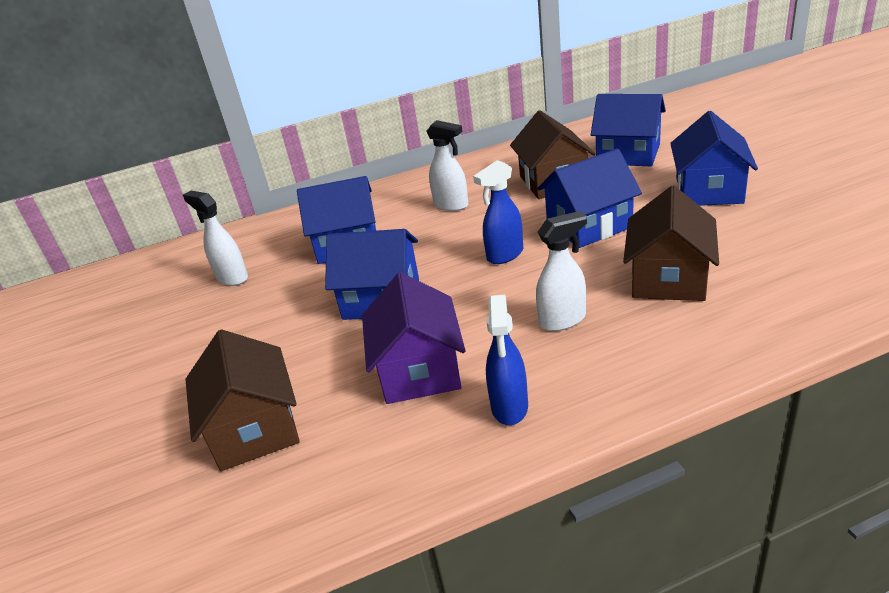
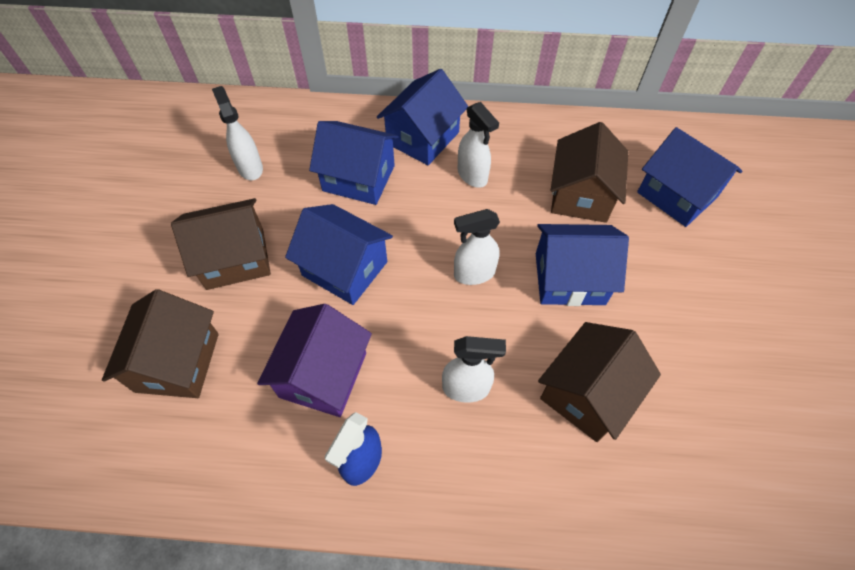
camera: 20 degrees right, 25 degrees up
blue spray bottle [473,160,523,264] -> white spray bottle [454,209,500,285]
blue house [670,111,758,206] -> blue house moved to [377,69,468,165]
none -> brown house [171,198,271,290]

